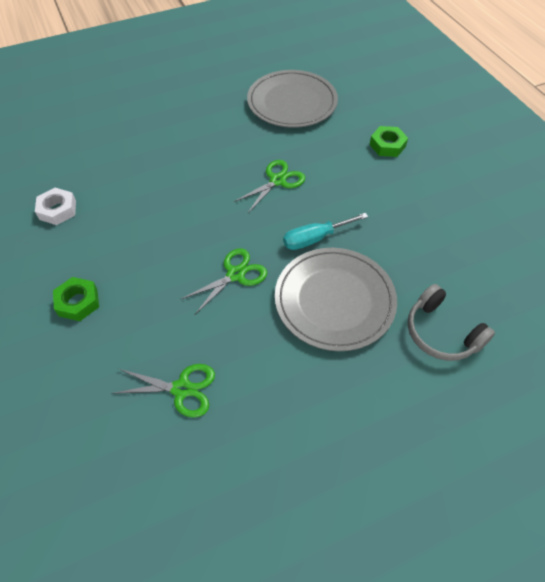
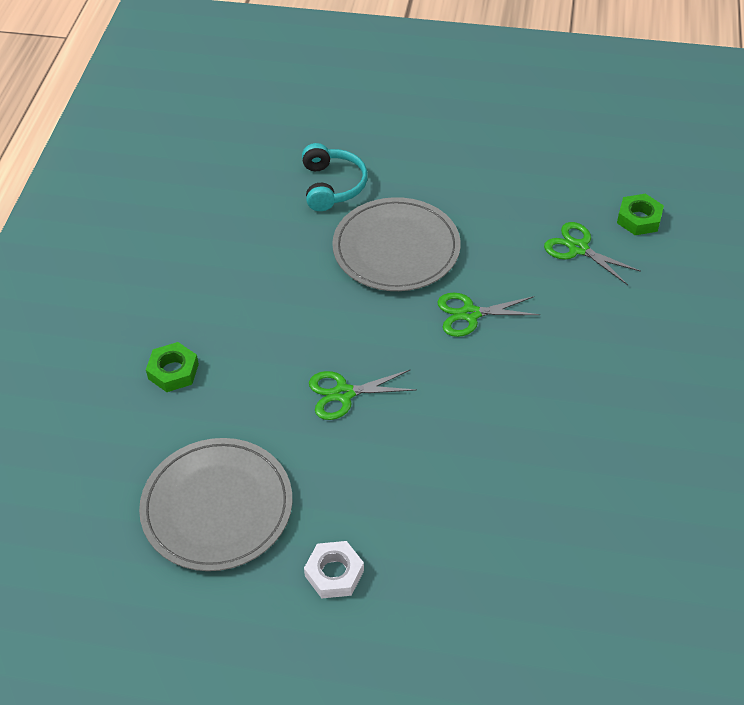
camera: 145 degrees left, 5 degrees down
white nut [35,188,76,225] -> white nut moved to [304,541,364,598]
green nut [53,277,99,321] -> green nut moved to [617,194,664,235]
turquoise screwdriver [283,213,368,250] -> none
grey headphones [408,284,495,361] -> turquoise headphones [302,143,368,211]

